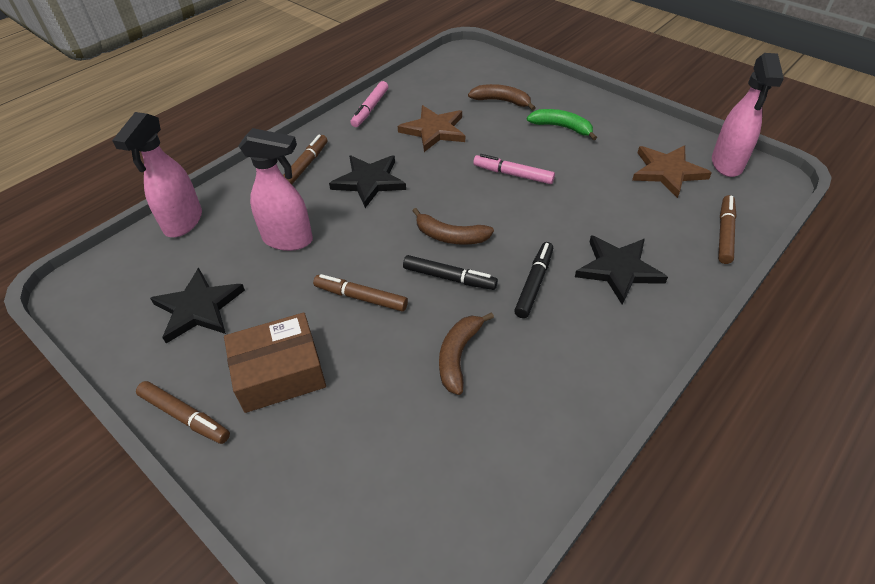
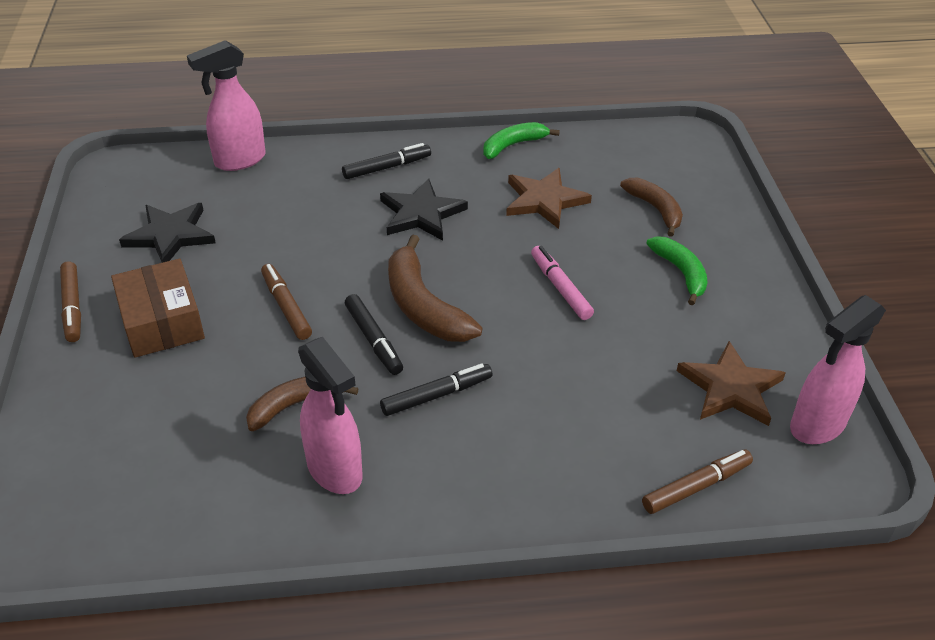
camera: 40 degrees right, 5 degrees down
brown box [224,313,326,413] -> brown box turned 45 degrees clockwise [111,259,205,358]
pink spray bottle [238,128,313,251] -> pink spray bottle moved to [298,337,362,494]
brown marker [283,135,327,184] -> black marker [342,143,431,179]
pink marker [351,81,388,127] -> green banana [483,122,560,159]
brown banana [413,208,494,245] -> brown banana [388,235,482,342], size x1.55
black star [575,235,668,305] -> none

